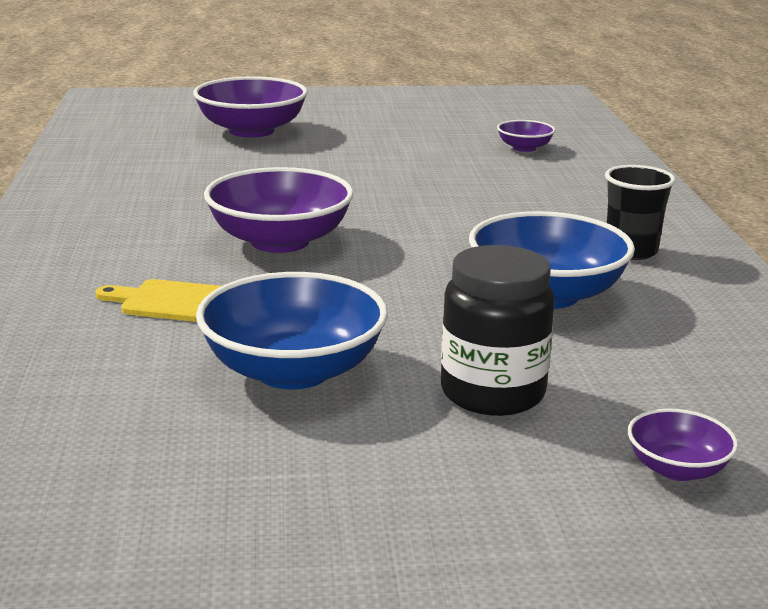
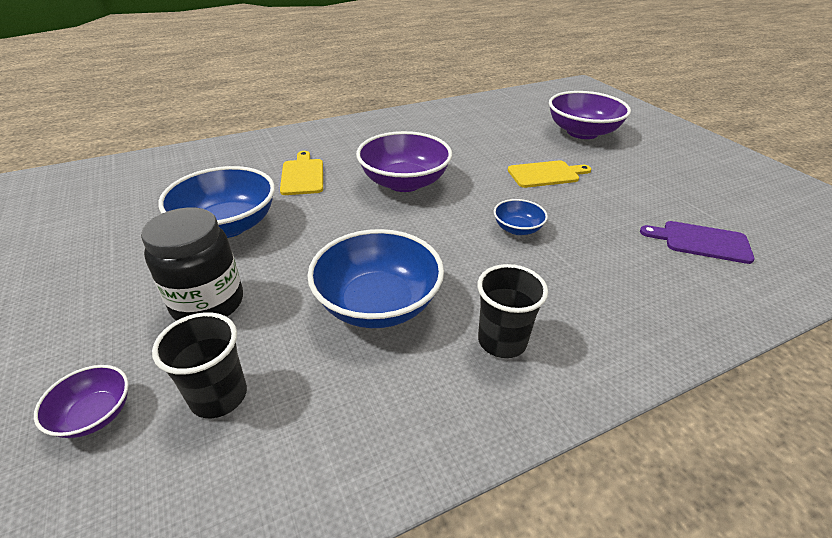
camera: 70 degrees right, 15 degrees up
purple bowl [497,120,555,152] -> purple cutting board [640,221,755,264]
none -> black cup [152,312,247,418]
none -> blue bowl [494,199,548,235]
none -> yellow cutting board [508,160,591,188]

